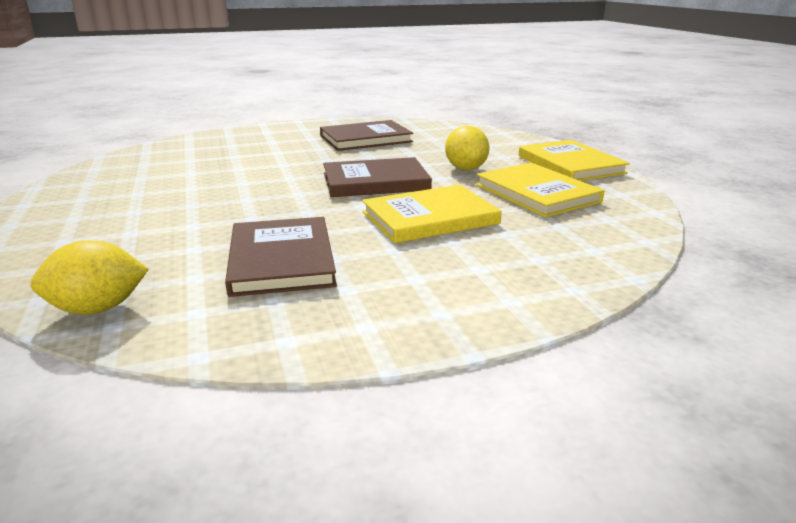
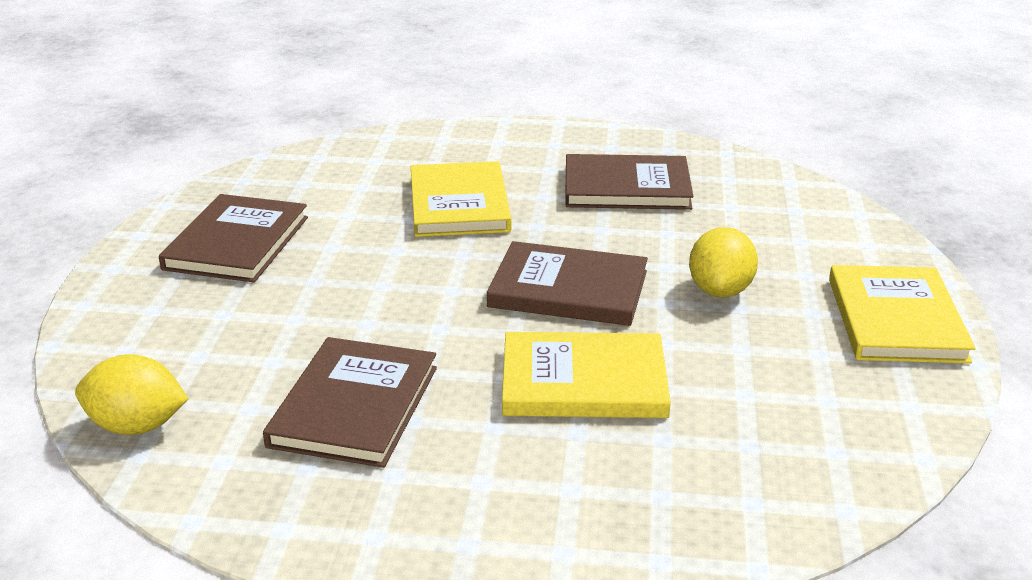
camera: 25 degrees right, 5 degrees up
yellow book [476,163,604,217] -> yellow book moved to [411,161,511,237]
none -> brown book [159,194,308,283]

